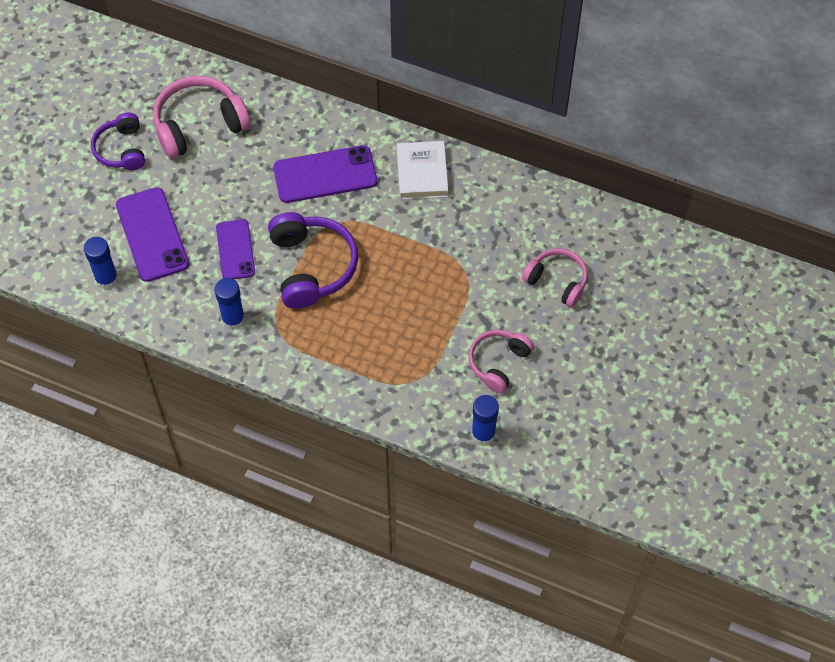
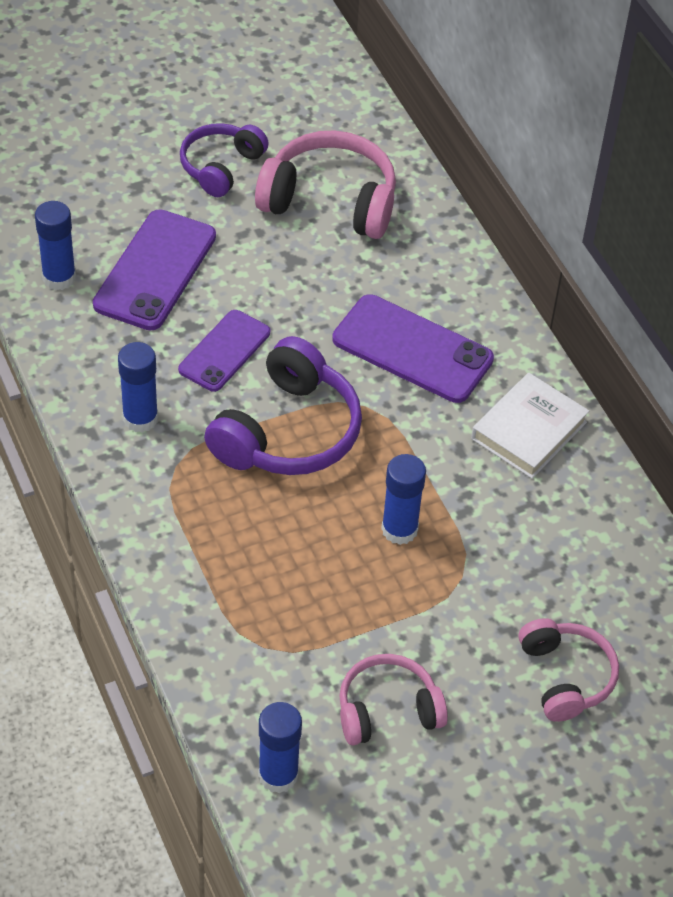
camera: 40 degrees right, 10 degrees down
none -> blue glue stick [381,454,426,545]

